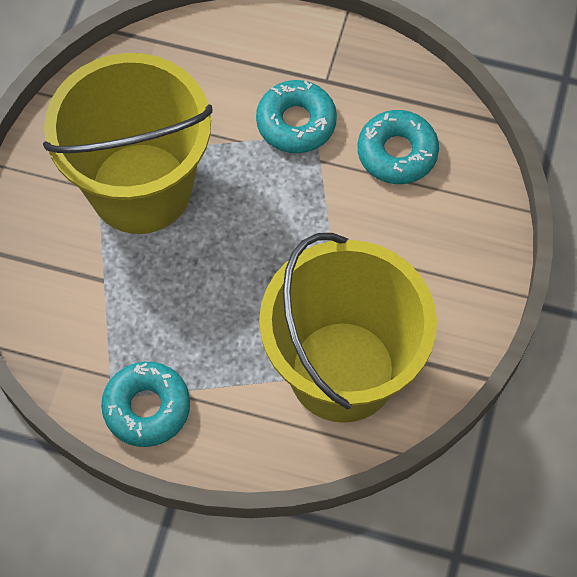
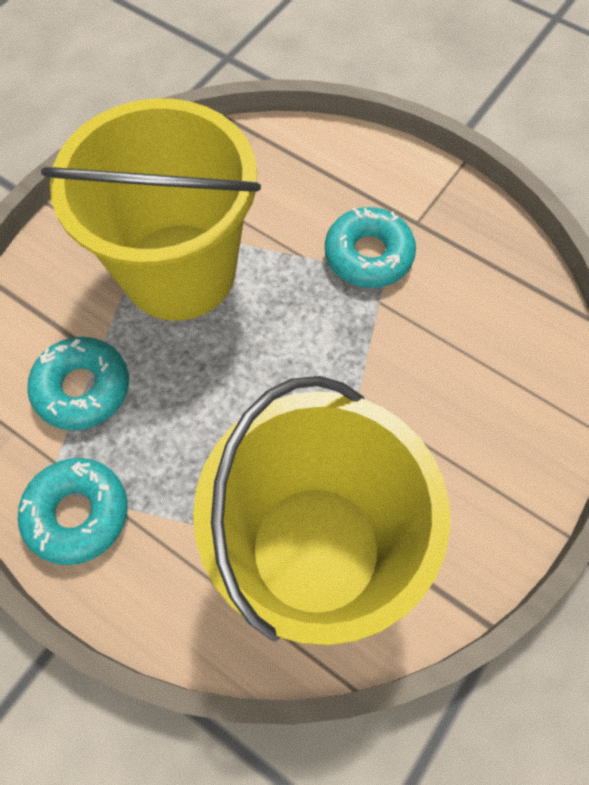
camera: 20 degrees right, 0 degrees up
turquoise donut [358,110,439,184] -> turquoise donut moved to [27,337,129,430]

